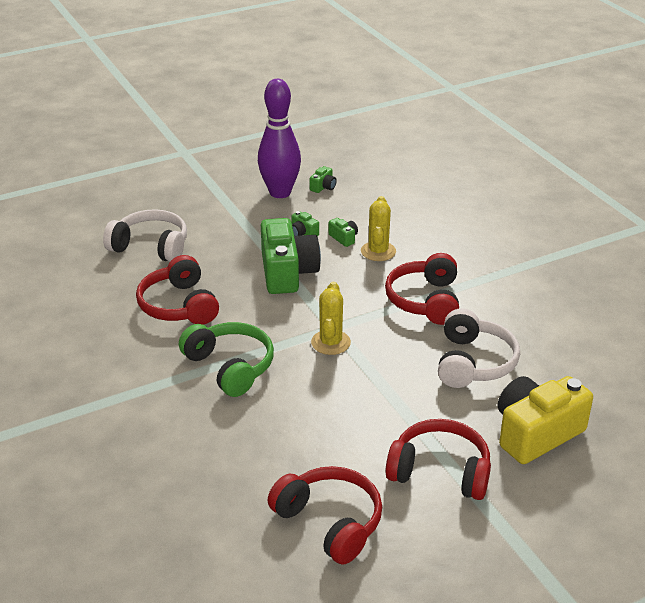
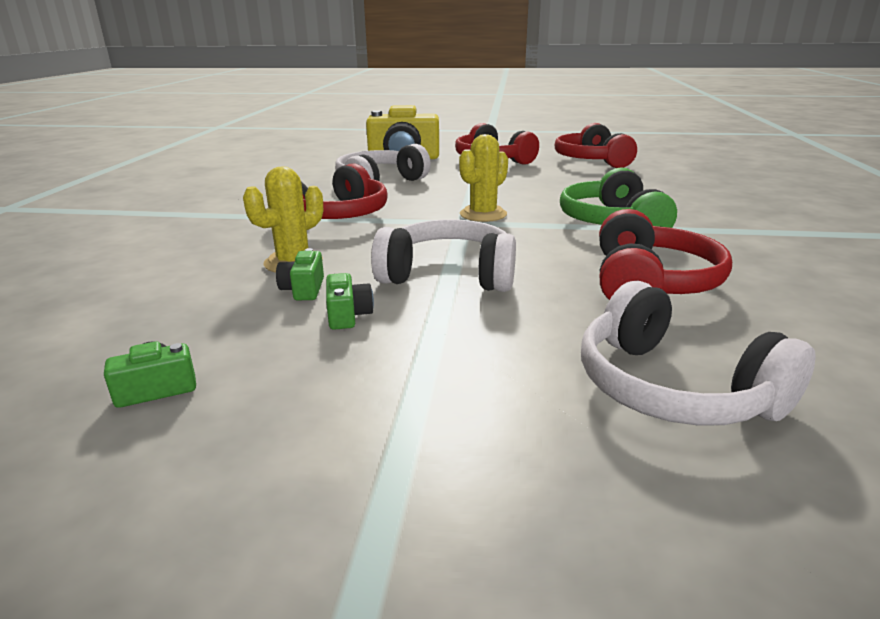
camera: 145 degrees left, 10 degrees down
purple bowling pin [258,79,301,198] -> none
green camera [261,218,321,294] -> white headphones [371,219,516,292]

